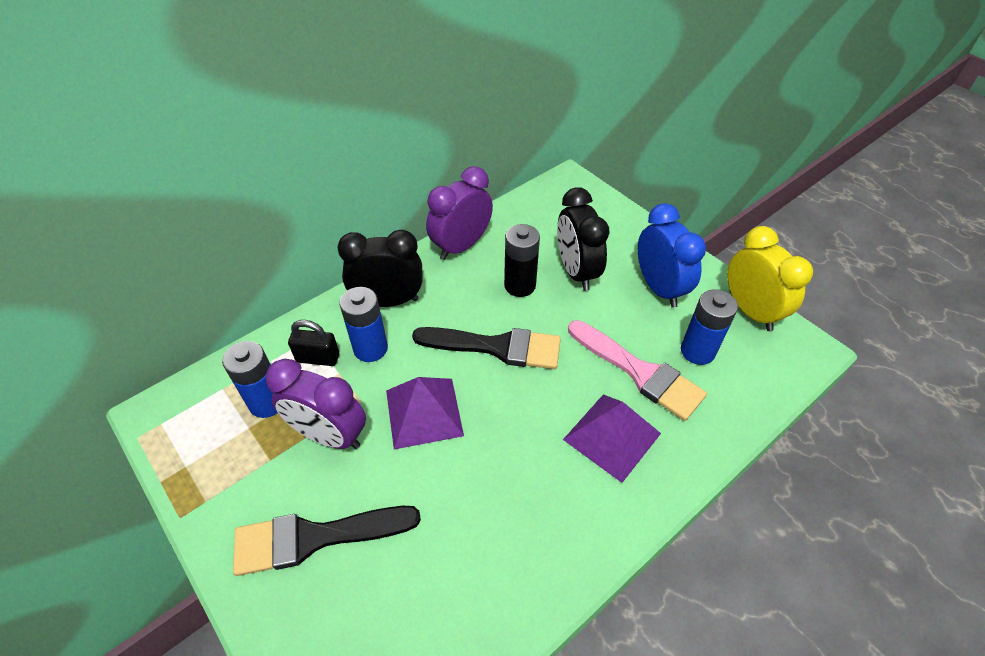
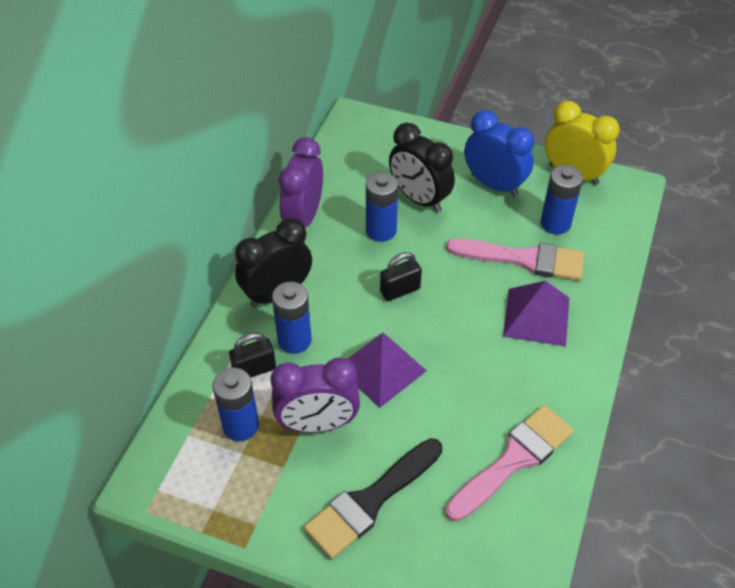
camera: 30 degrees left, 0 degrees up
black brush [412,327,561,369] -> black padlock [380,252,422,301]
black battery [504,224,540,297] -> blue battery [366,172,398,242]
none -> pink brush [445,405,574,522]

